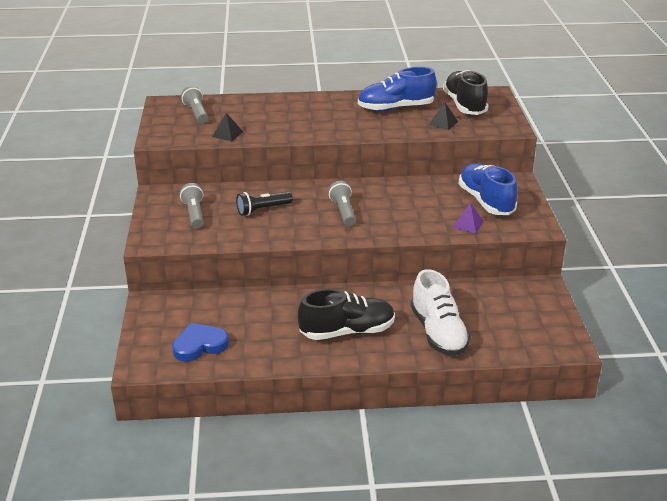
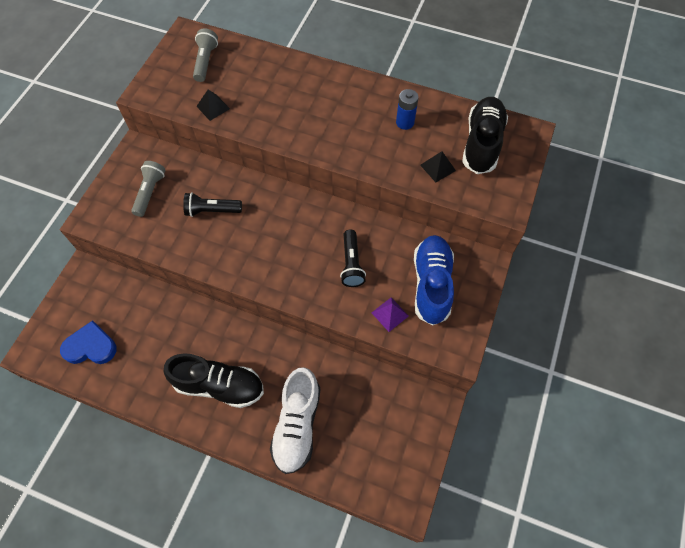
camera: 25 degrees right, 30 degrees up
grey flashlight [328,181,356,226] -> none
blue shoe [358,67,437,111] -> blue battery [396,89,419,130]
none -> black flashlight [340,230,366,287]

